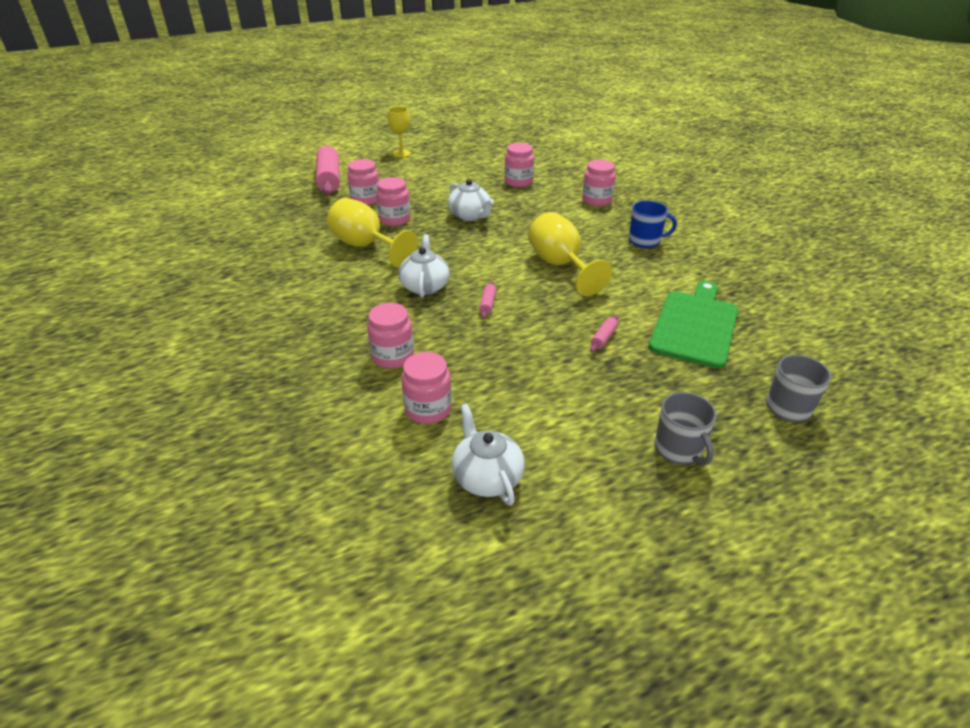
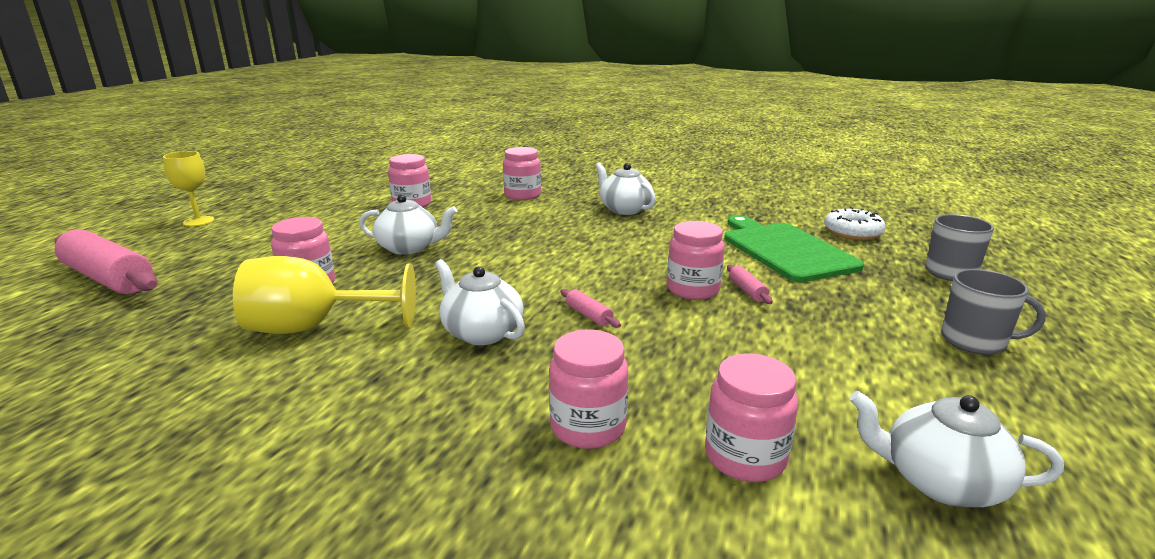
camera: 45 degrees left, 15 degrees down
pink jar [347,159,379,205] -> pink jar moved to [667,221,725,300]
yellow goblet [528,212,612,296] -> none
blue mug [629,201,677,248] -> white teapot [595,162,656,215]
none -> white donut [824,207,886,240]

